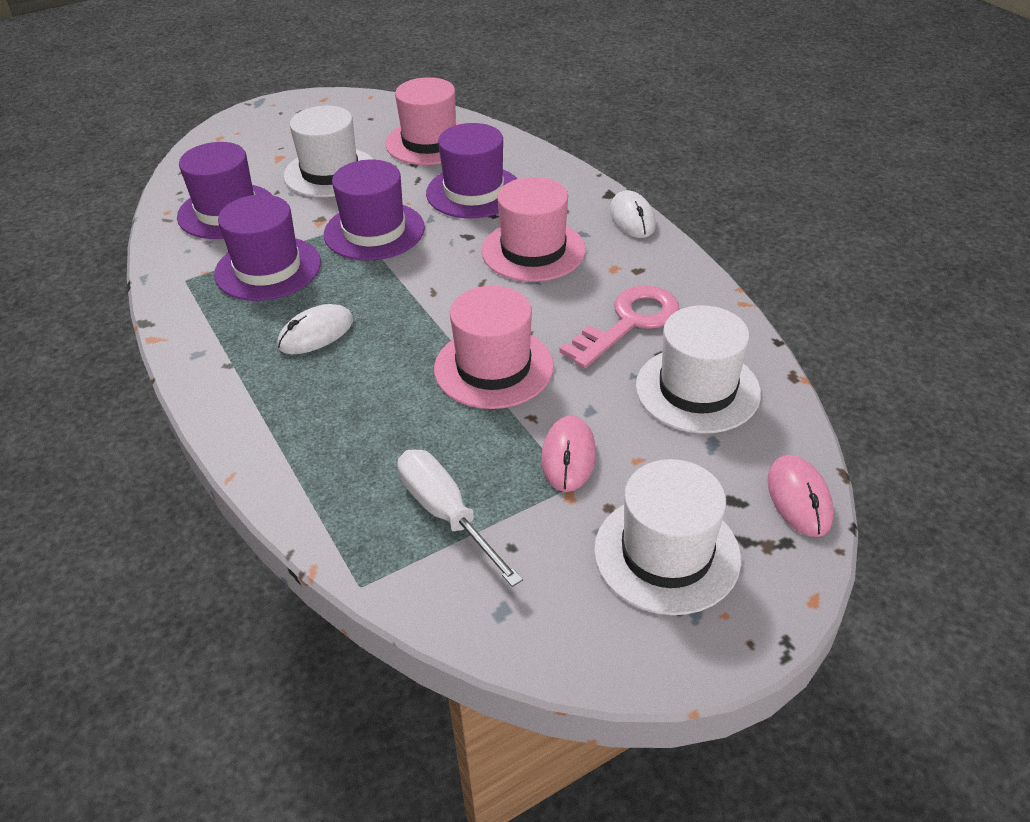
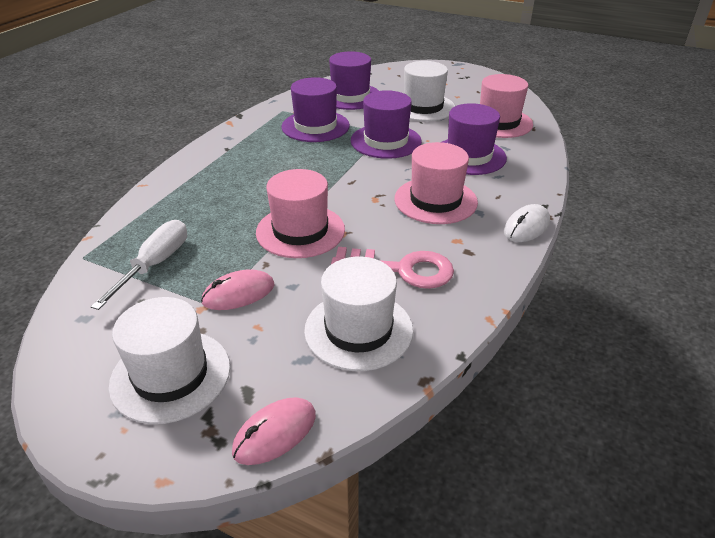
camera: 55 degrees right, 5 degrees down
white mouse [277,304,353,354] -> none

